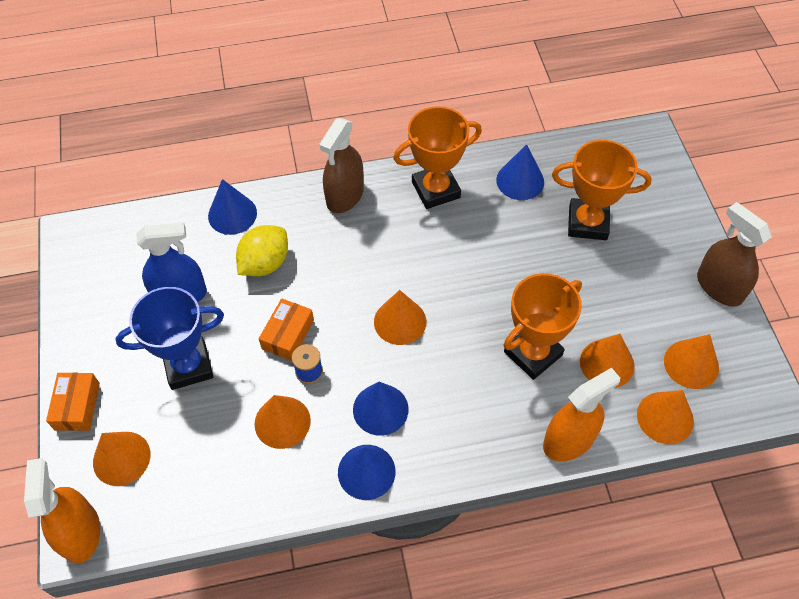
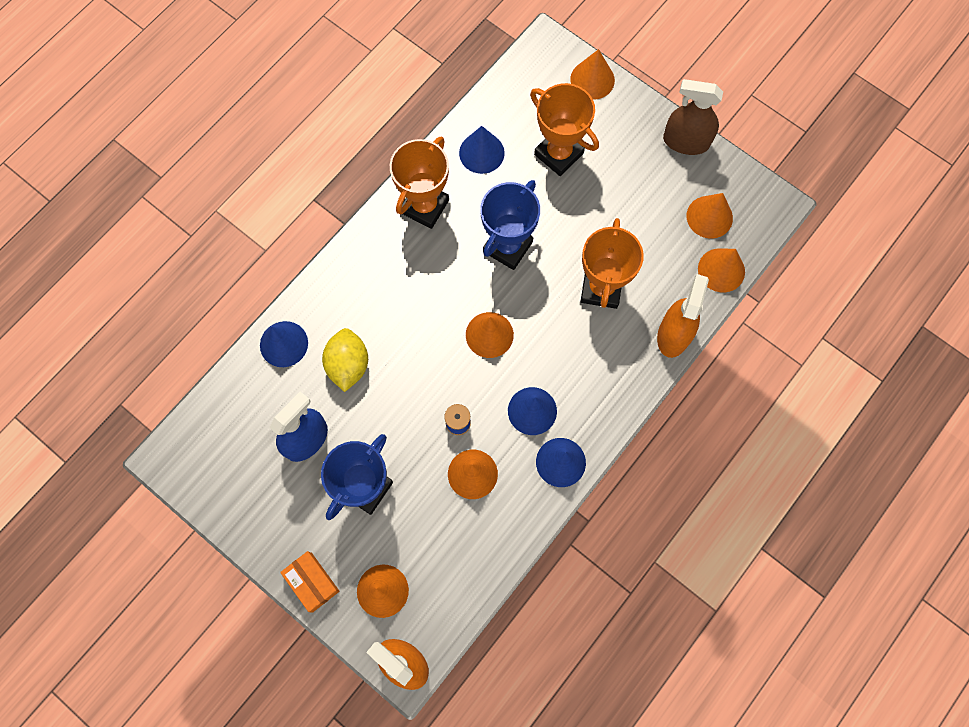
camera: 40 degrees left, 15 degrees up
orange box [259,298,314,361] -> none
brown spray bottle [319,118,364,213] -> none
orange trophy [552,140,651,240] -> orange trophy turned 75 degrees clockwise [530,83,599,176]
orange cone [580,334,635,388] -> orange cone moved to [570,49,615,99]
none -> blue trophy [480,180,540,270]

